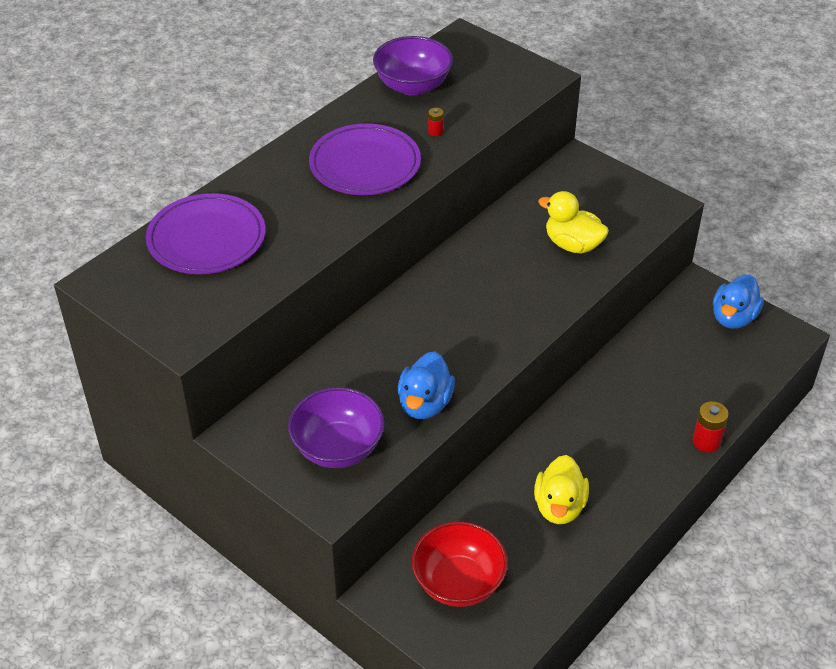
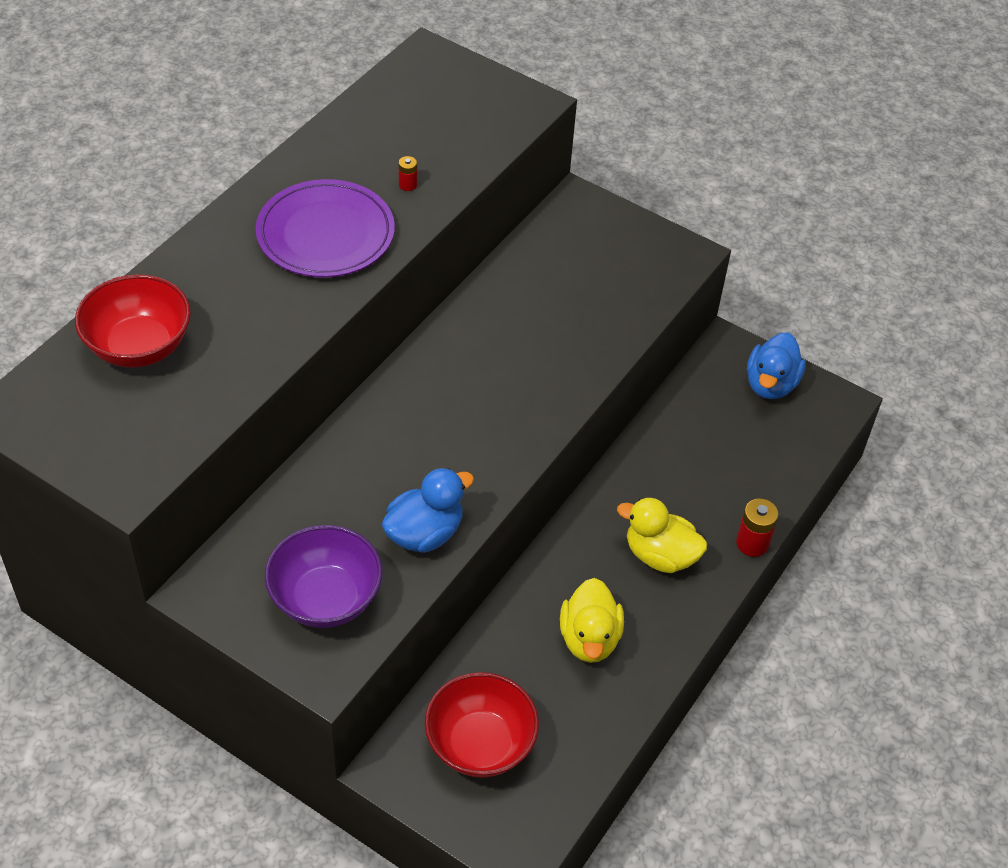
camera: 10 degrees left, 5 degrees up
purple plate [146,193,266,274] -> red bowl [75,274,191,368]
purple bowl [373,36,453,96] -> none
blue duck [397,351,455,419] -> blue duck turned 135 degrees counterclockwise [382,468,474,553]
yellow duck [538,191,609,254] -> yellow duck moved to [617,498,707,573]

